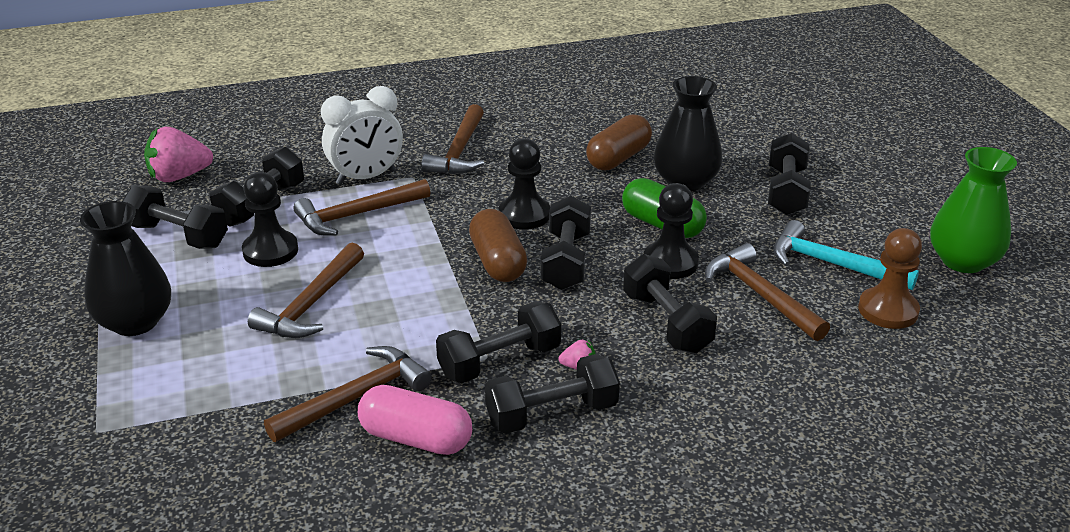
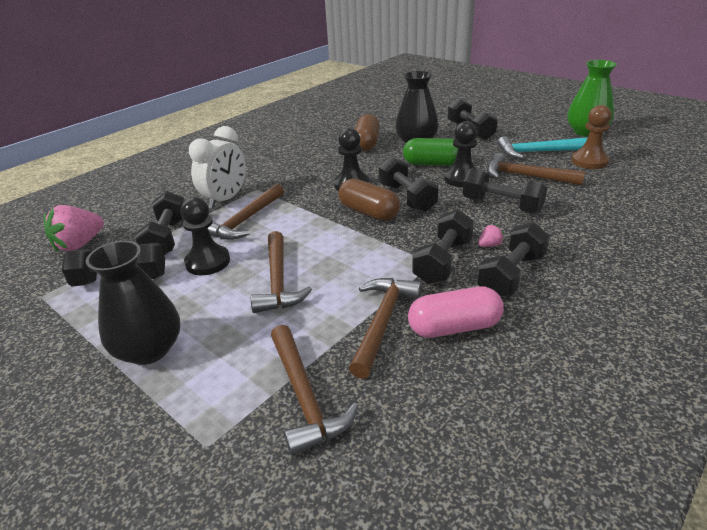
camera: 30 degrees left, 0 degrees up
brown hammer [421,104,484,174] -> brown hammer moved to [271,325,358,455]

